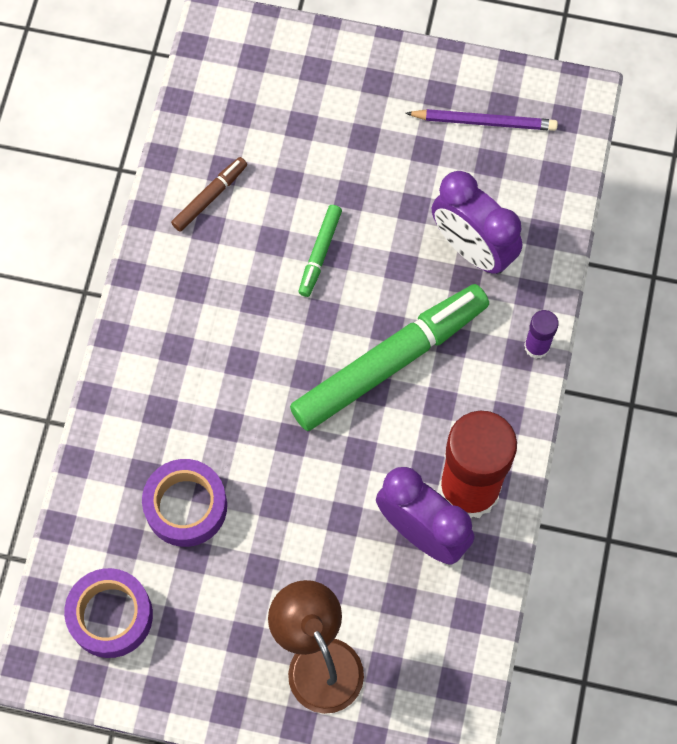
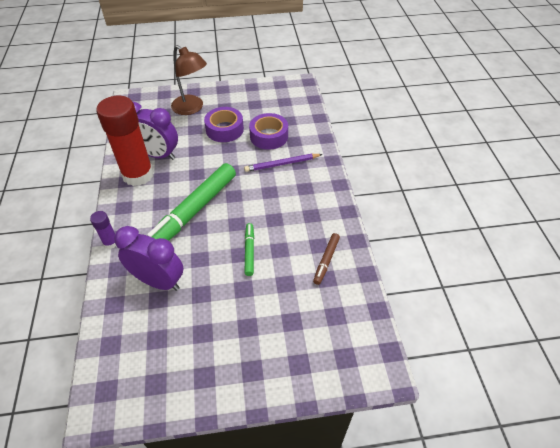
camera: 160 degrees right, 20 degrees down
purple tape [64,568,153,658] -> purple tape moved to [204,107,244,142]
purple pencil [405,109,558,131] -> purple pencil moved to [244,154,323,172]

